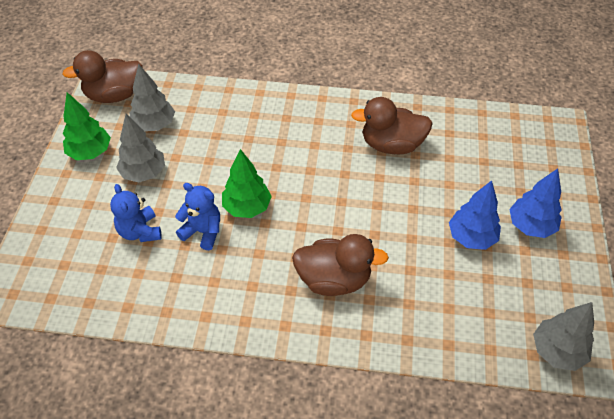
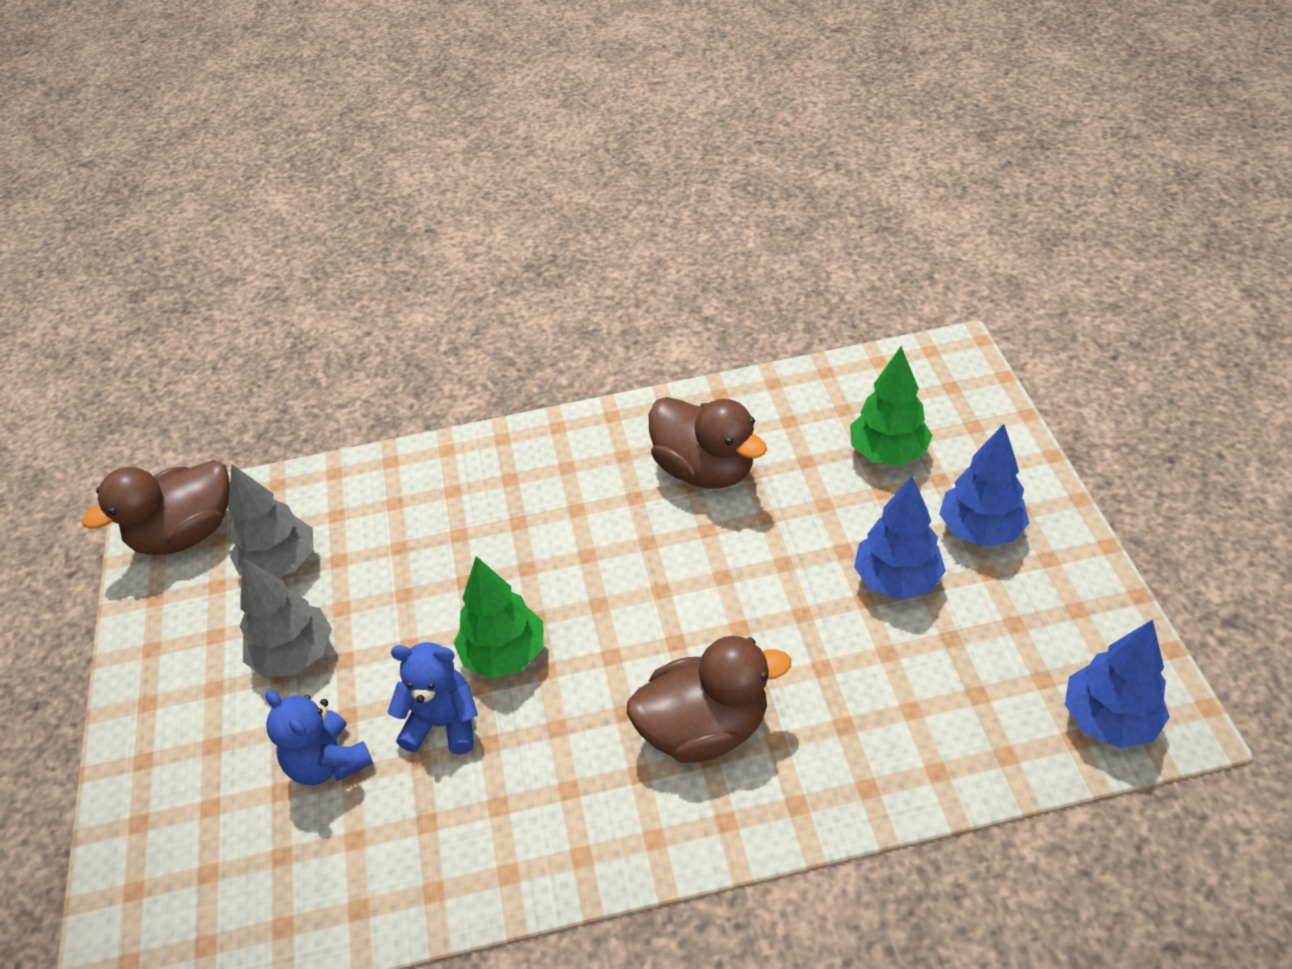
camera: 15 degrees left, 5 degrees down
green tree [63,92,111,160] -> green tree moved to [850,346,933,466]
brown duck [351,97,433,154] -> brown duck turned 120 degrees counterclockwise [649,397,767,489]
grey tree [533,302,594,371] -> blue tree [1065,619,1170,748]

